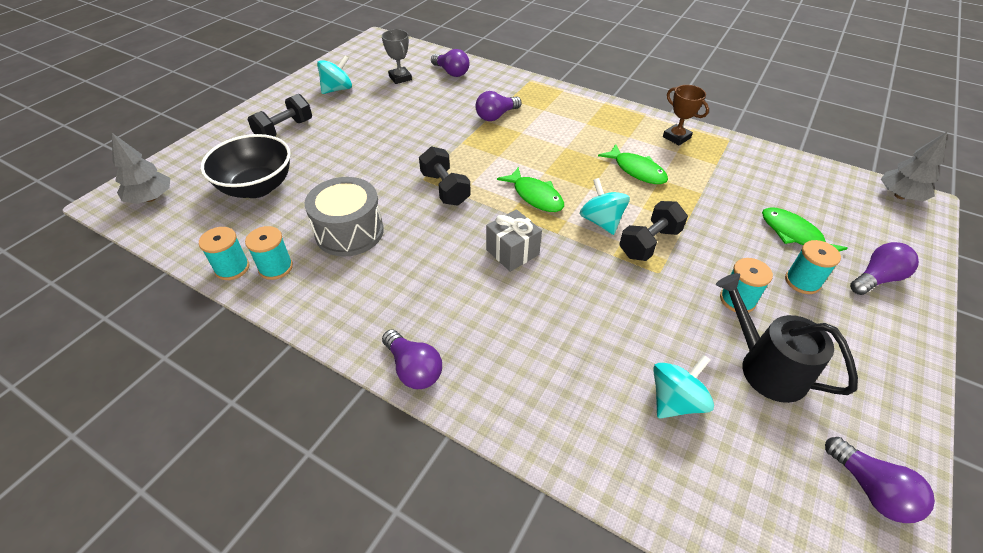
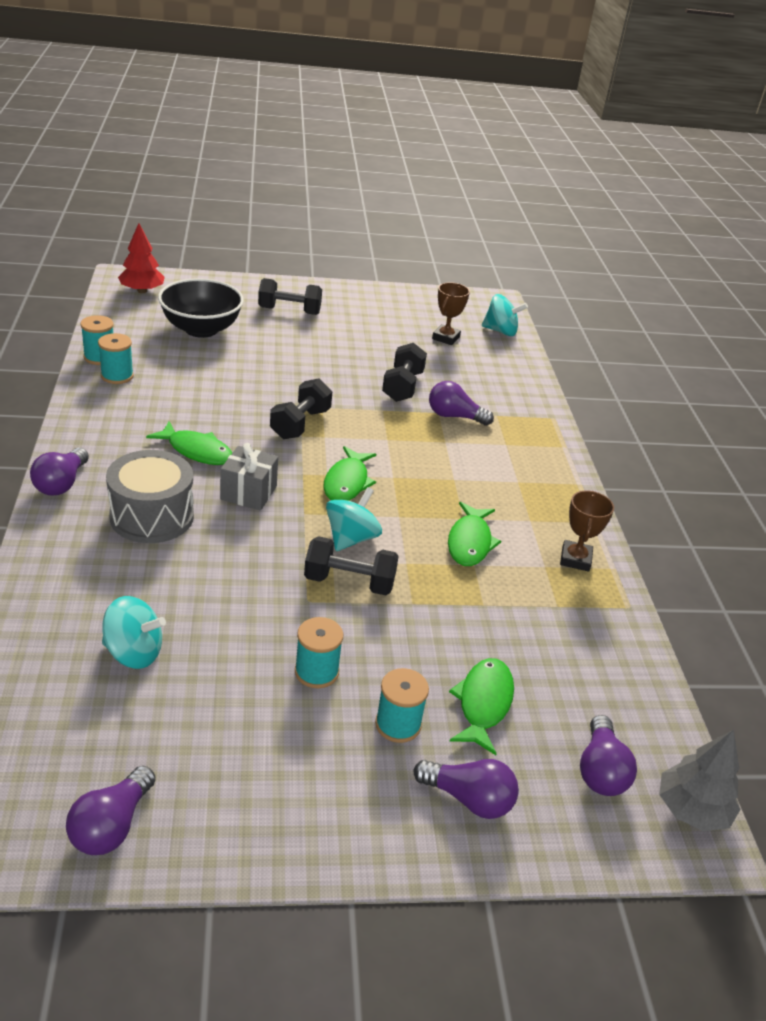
camera: 50 degrees right, 10 degrees down
grey tree [112,133,170,204] -> red tree [118,223,165,293]
grey drum [305,177,384,257] -> grey drum moved to [106,450,194,543]
turquoise spinning top [317,56,352,94] -> turquoise spinning top moved to [482,294,528,336]
grey trophy [382,29,412,84] -> brown trophy [432,282,470,345]
purple light bulb [431,49,469,77] -> purple light bulb moved to [580,715,637,796]
black watering can [716,273,858,403] -> none
none -> green fish [146,422,232,465]
none -> black dumbbell [382,343,427,402]

